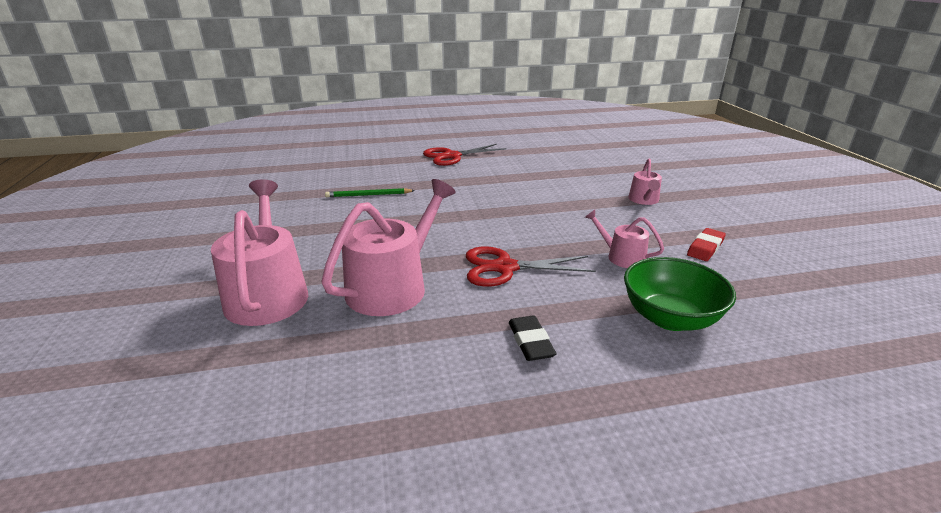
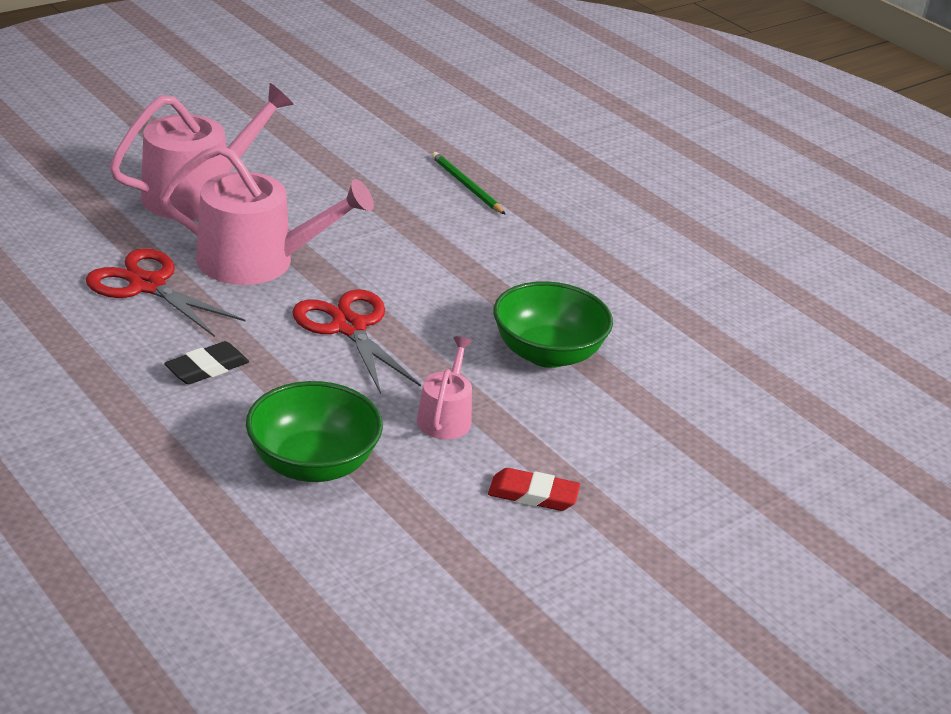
camera: 60 degrees right, 5 degrees up
red scissors [423,144,506,166] -> red scissors moved to [86,248,245,337]
pink watering can [628,159,662,205] -> none
none -> green bowl [493,281,613,368]

